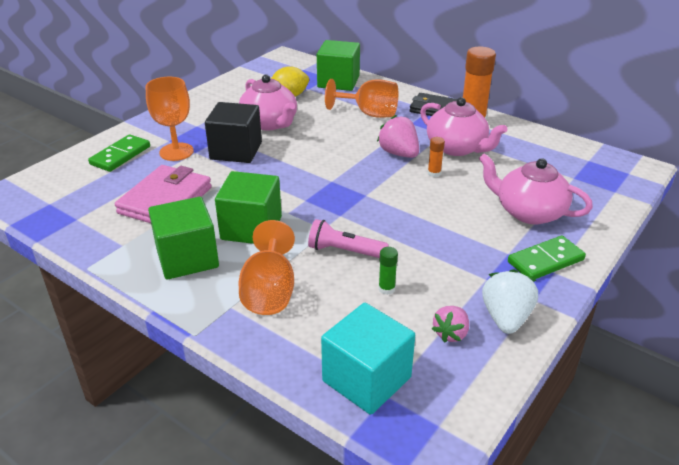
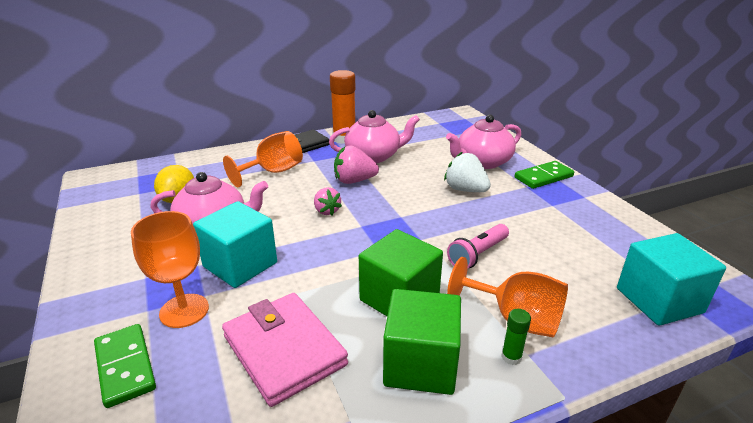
camera: 60 degrees left, 5 degrees down
black cube [205,102,262,163] -> turquoise cube [193,201,277,288]
green cube [317,40,360,91] -> none
green glue stick [378,247,398,295] -> green glue stick moved to [501,309,531,365]
orange glue stick [428,137,445,177] -> none
pink strawberry [432,306,469,343] -> pink strawberry moved to [314,187,342,215]
white strawberry [482,269,538,334] -> white strawberry moved to [444,152,491,192]
green domino [508,236,586,279] -> green domino turned 60 degrees clockwise [515,161,574,189]

